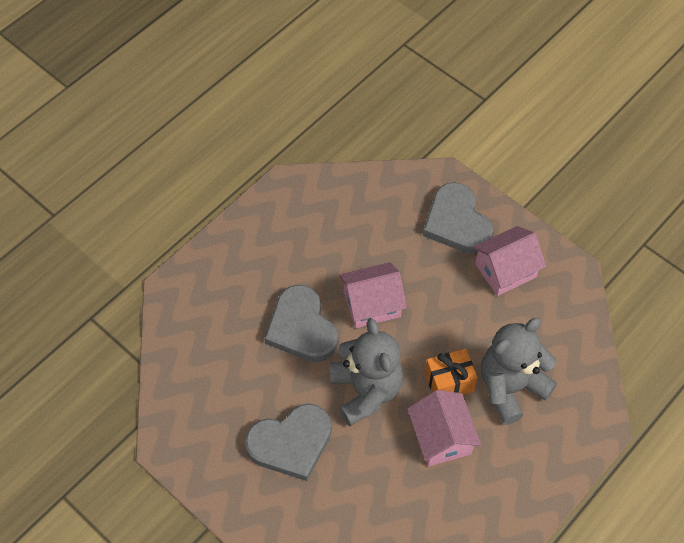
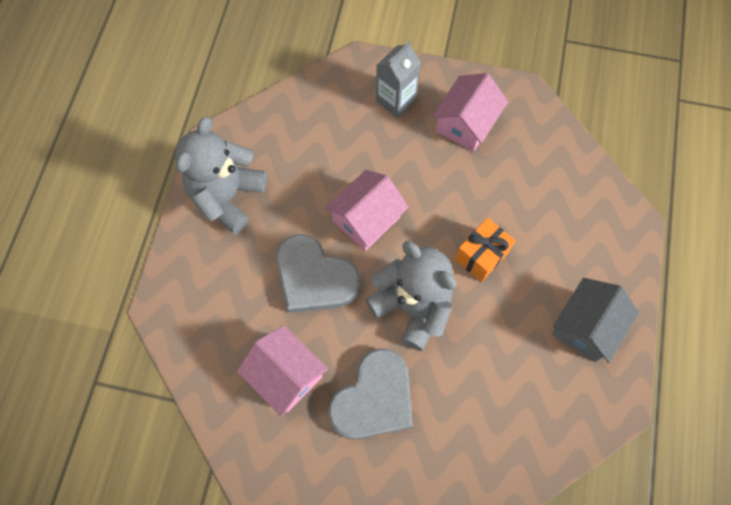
camera: 30 degrees left, 10 degrees up
pink house [407,390,481,466] -> pink house moved to [237,325,328,417]
grey heart [423,182,493,254] -> grey carton [376,41,421,118]
grey teddy bear [481,318,557,425] -> grey teddy bear moved to [175,117,267,234]
none -> grey house [552,278,639,363]

